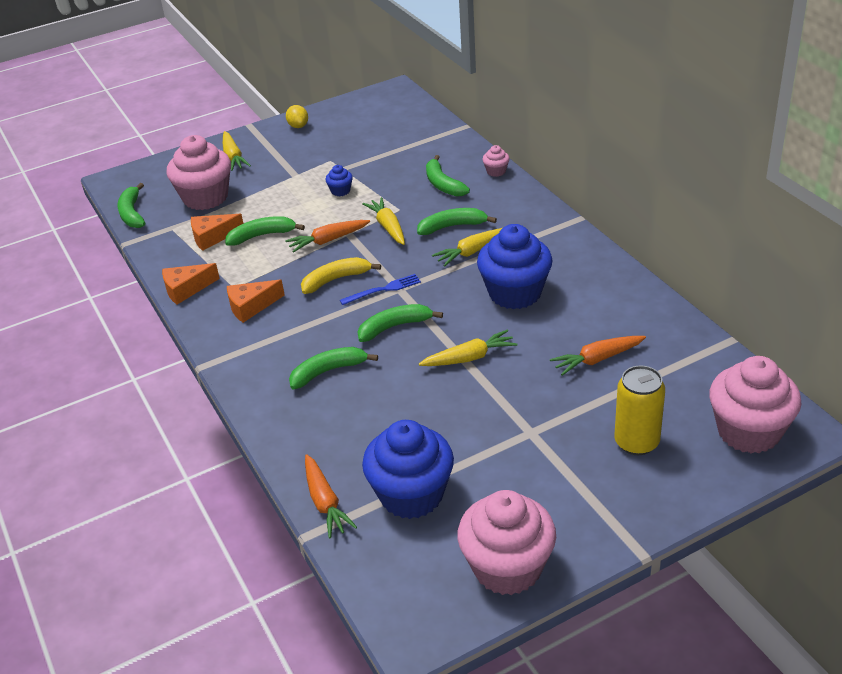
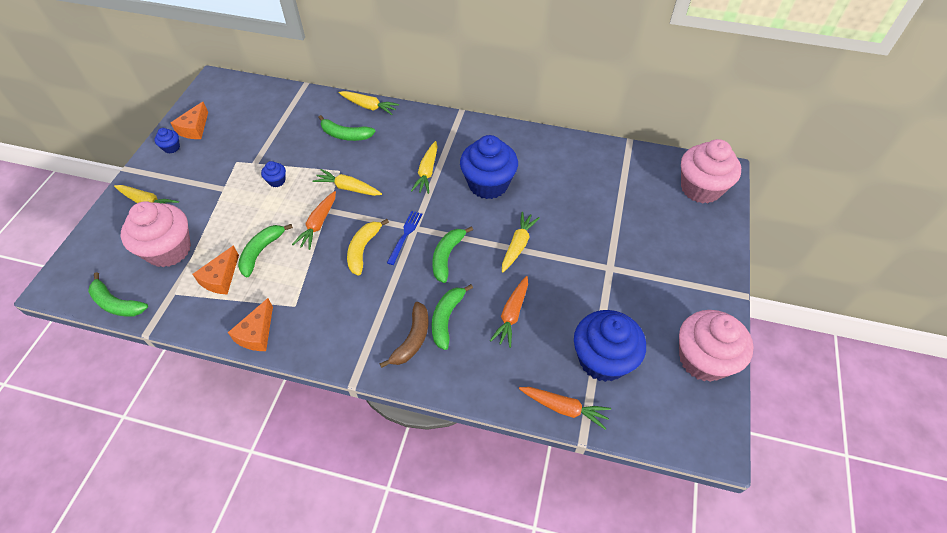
camera: 50 degrees left, 15 degrees up
orange cheese [227,280,285,323] -> orange cheese moved to [171,101,208,139]
yellow lemon [286,105,308,128] -> blue cupcake [154,128,180,154]
green banana [417,208,497,235] -> none
pink cupcake [482,145,510,177] -> yellow carrot [339,91,399,115]
orange carrot [550,336,646,376] -> orange carrot moved to [490,276,528,348]
yellow can [614,365,665,455] -> none
none -> brown banana [379,302,429,368]

